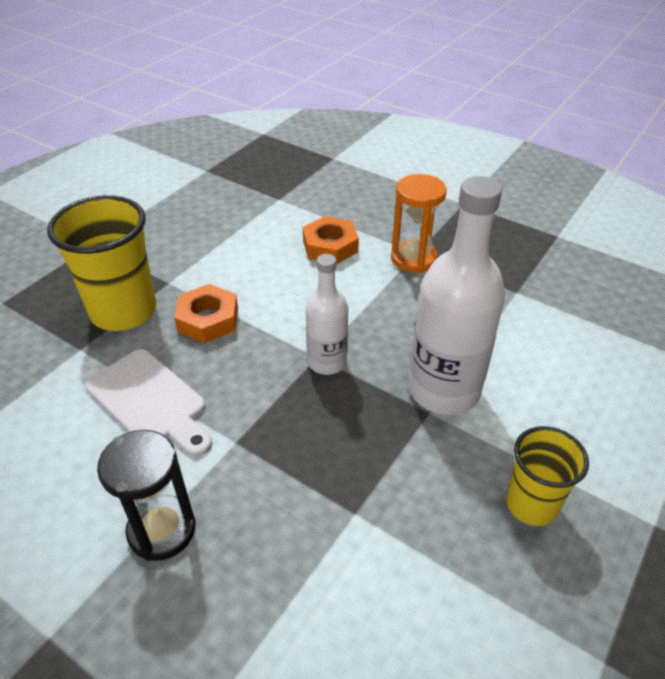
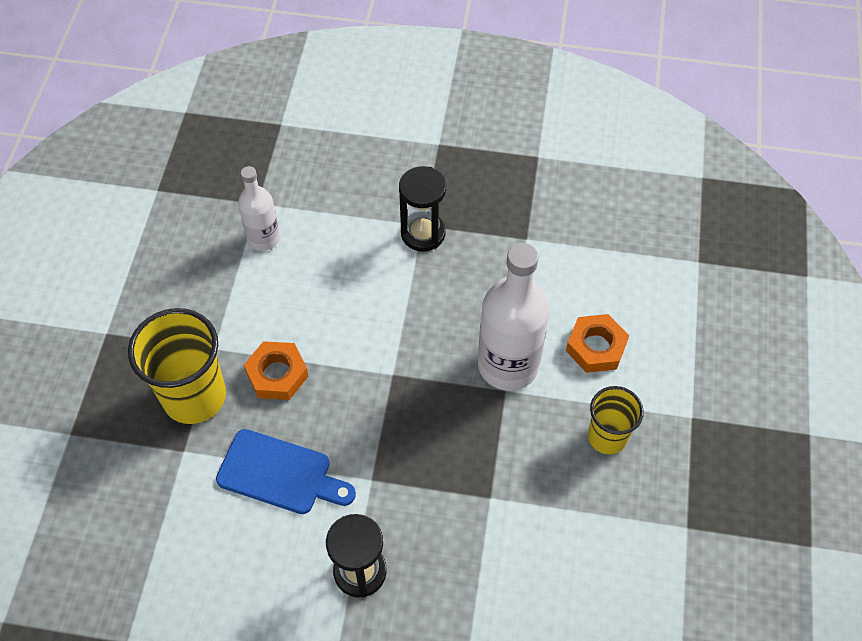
camera: 25 degrees left, 15 degrees up
white cutting board [86,349,212,457] -> blue cutting board [216,429,356,514]
orange nut [303,216,359,264] -> orange nut moved to [566,314,629,373]
white bottle [305,254,348,375] -> white bottle moved to [238,166,280,251]
orange hourglass [391,174,447,273] -> black hourglass [399,166,446,252]

